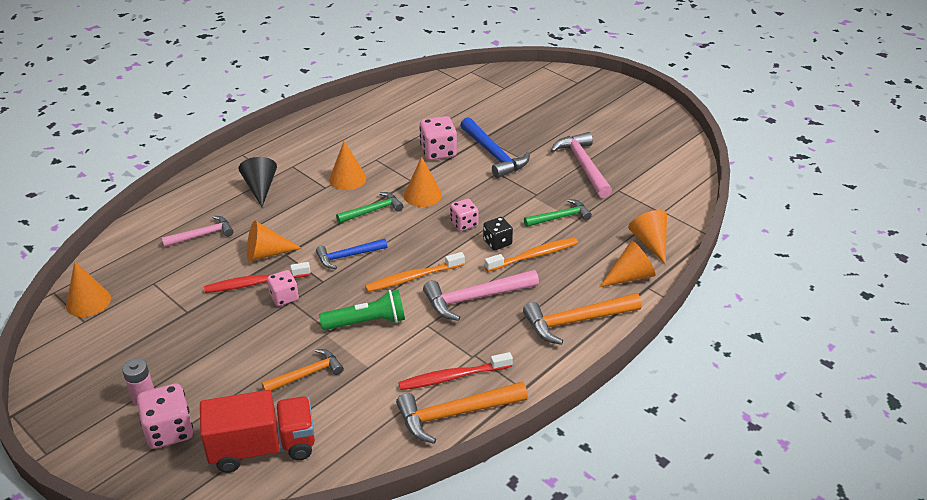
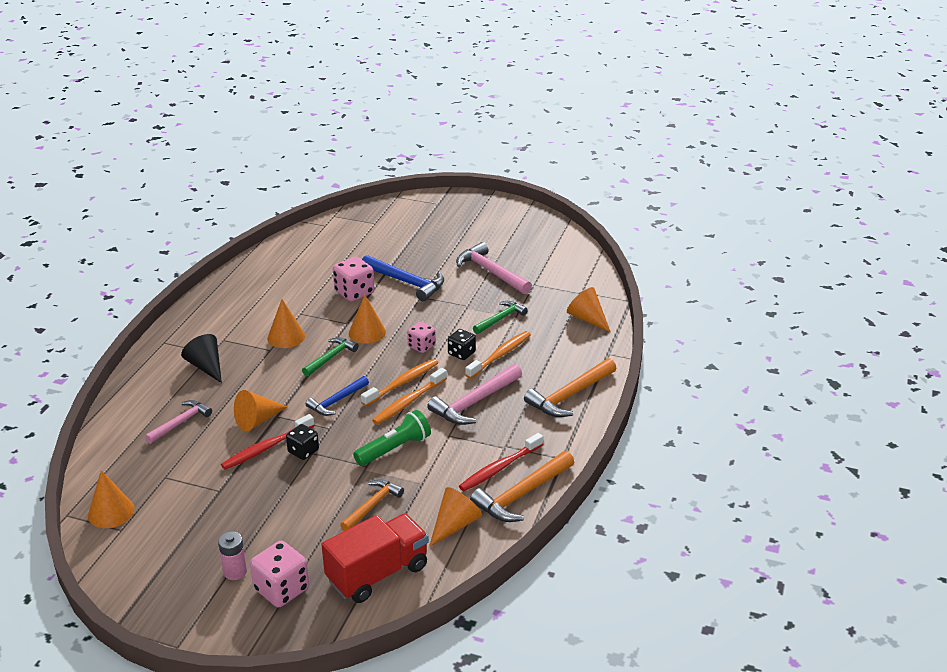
camera: 25 degrees left, 5 degrees down
pink dice [267,270,299,306] -> black dice [286,424,319,460]
orange cone [600,241,656,287] -> orange cone moved to [429,487,482,547]
none -> orange toothbrush [361,359,438,406]

